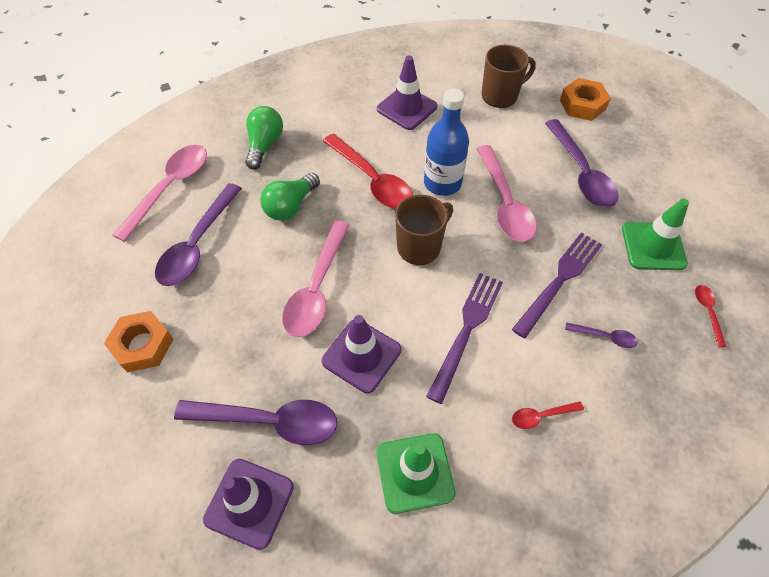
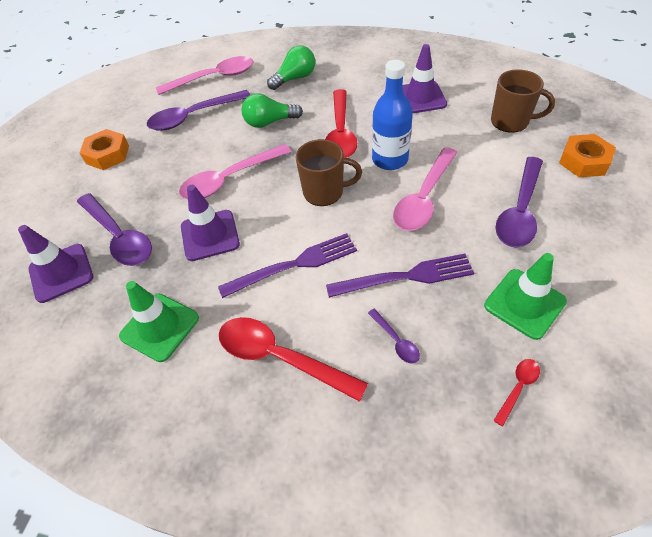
camera: 45 degrees right, 5 degrees down
red spoon [512,401,584,429] -> red spoon [219,317,368,402], size x2.16

